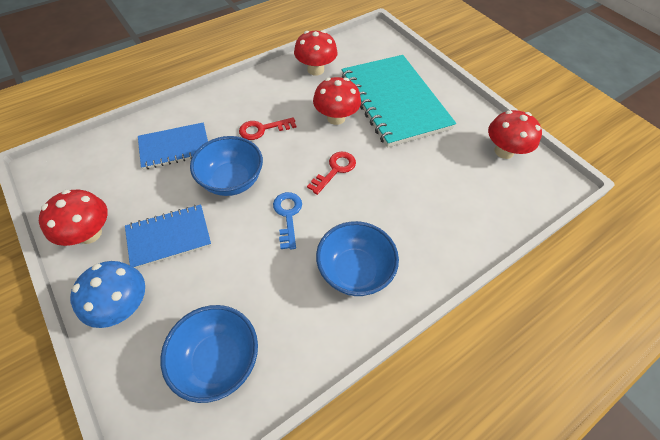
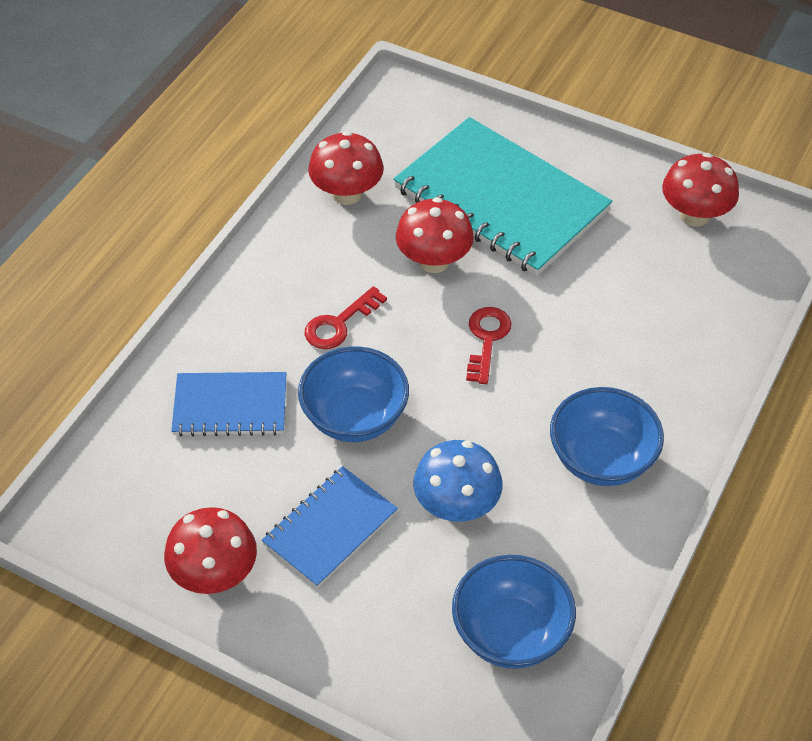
camera: 25 degrees left, 5 degrees down
blue mushroom [70,261,145,328] -> blue mushroom moved to [413,440,502,522]
blue notebook [138,122,208,170] -> blue notebook turned 45 degrees clockwise [171,372,286,437]
blue key [273,192,302,249] -> none

